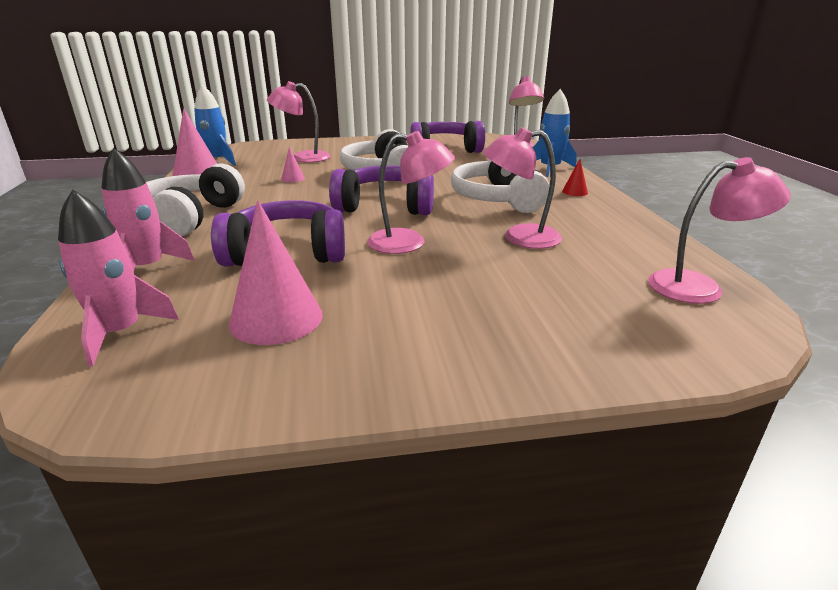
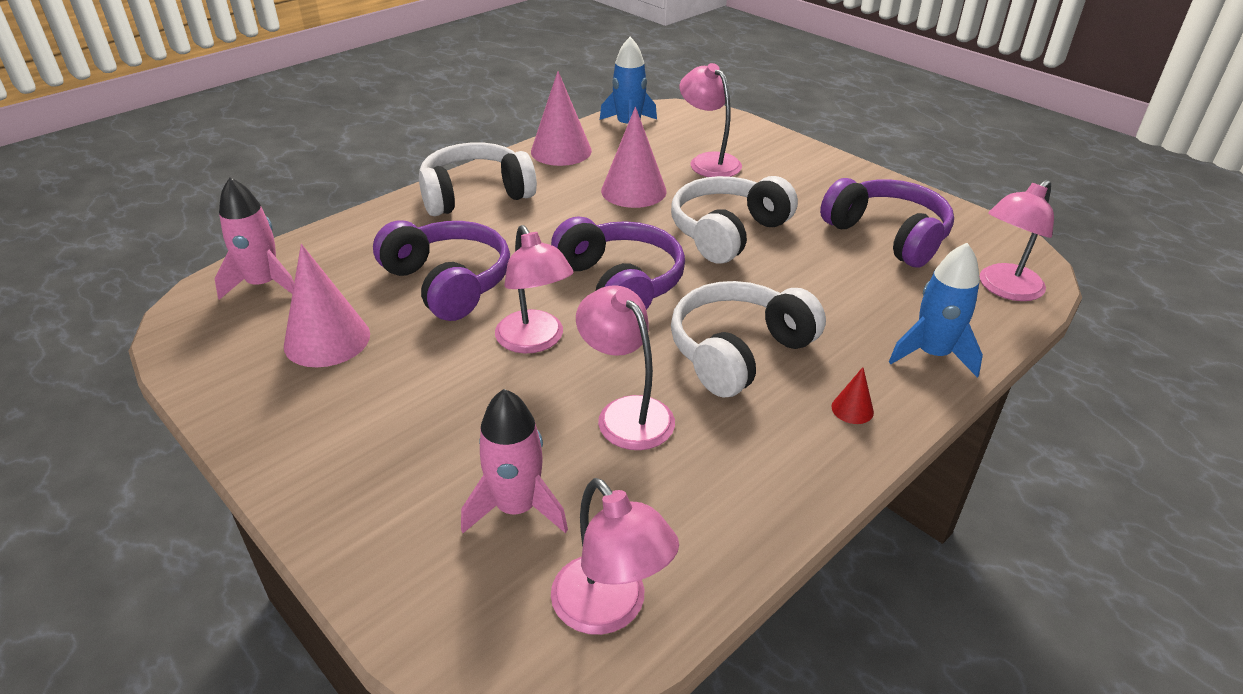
camera: 55 degrees right, 10 degrees up
pink rocket [102,148,195,271] -> pink rocket moved to [461,389,568,533]
pink cone [281,147,305,182] -> pink cone [601,107,667,208], size x2.20

